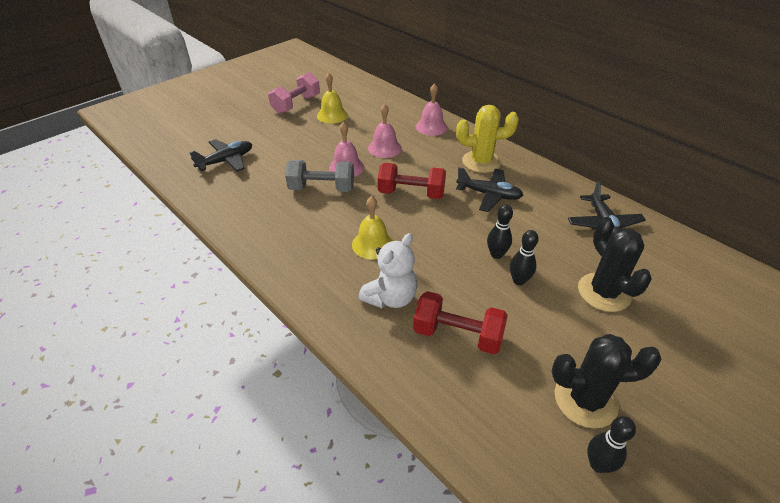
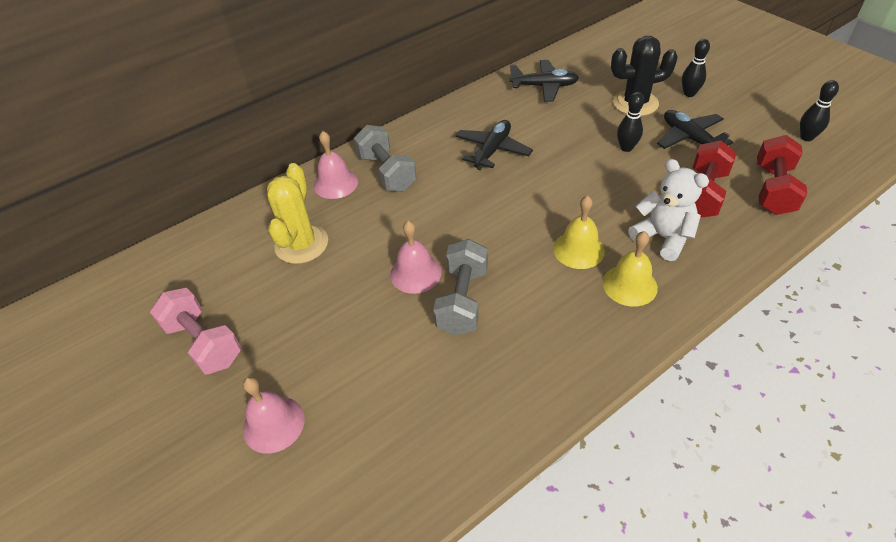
camera: 80 degrees left, 5 degrees up
black plane [189,139,252,172] -> black plane moved to [657,110,733,149]
yellow bell [317,73,348,124] -> yellow bell moved to [603,231,658,307]
pink bell [368,103,402,158] -> pink bell moved to [243,377,305,454]
red dumbbell [378,163,446,199] -> red dumbbell moved to [757,135,807,215]
yellow cactus [457,105,519,173] -> yellow cactus moved to [267,163,328,264]
black bowling pin [487,205,513,259] -> black bowling pin moved to [682,39,710,97]
black cactus [552,334,661,428] -> none
none -> grey dumbbell [354,125,417,191]

